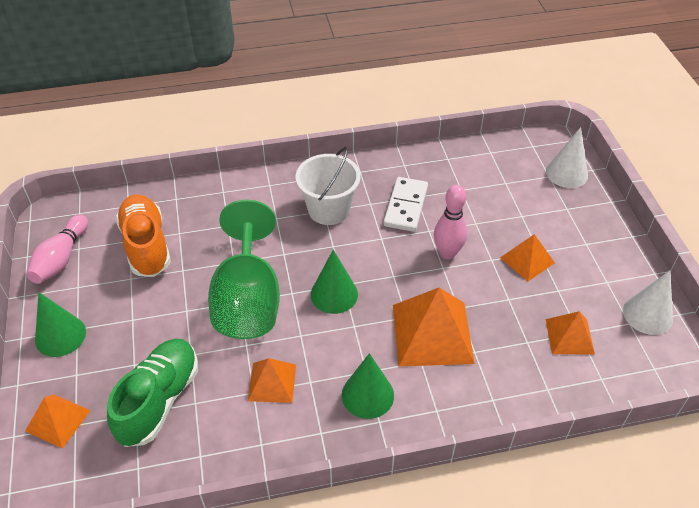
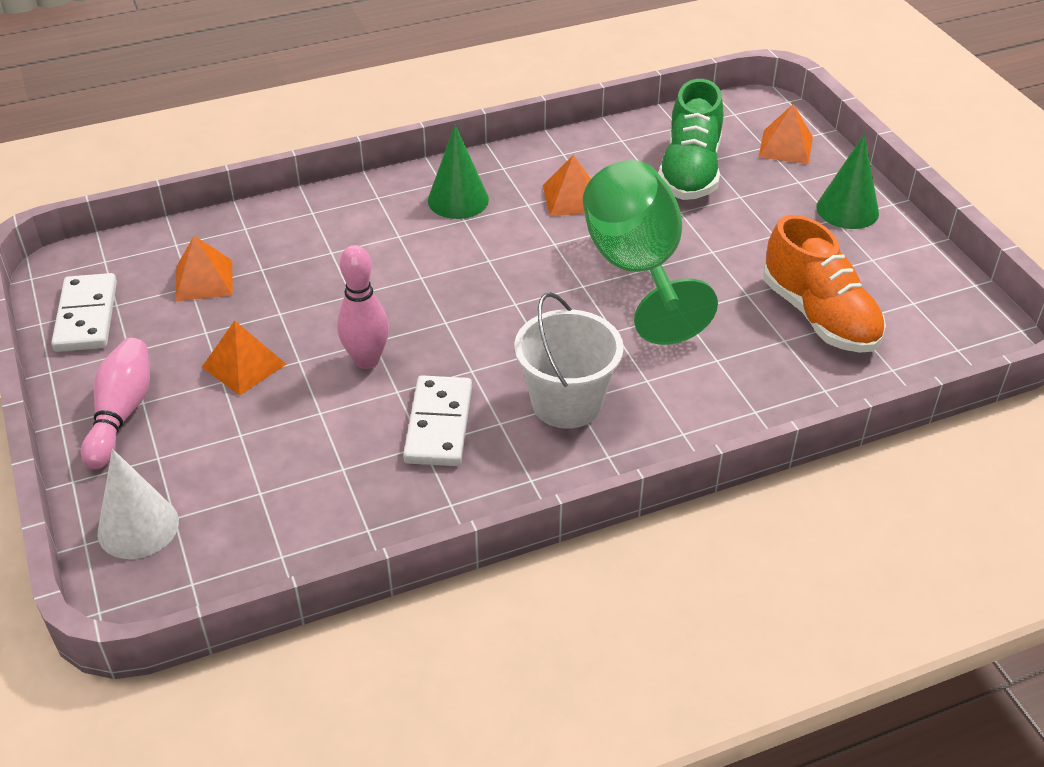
camera: 170 degrees right, 5 degrees down
pink bowling pin [26,215,88,284] -> pink bowling pin moved to [81,338,150,469]
green cone [311,250,358,314] -> none
orange pyramid [393,288,475,367] -> none
white cone [623,270,673,335] -> white domino [51,273,117,352]

